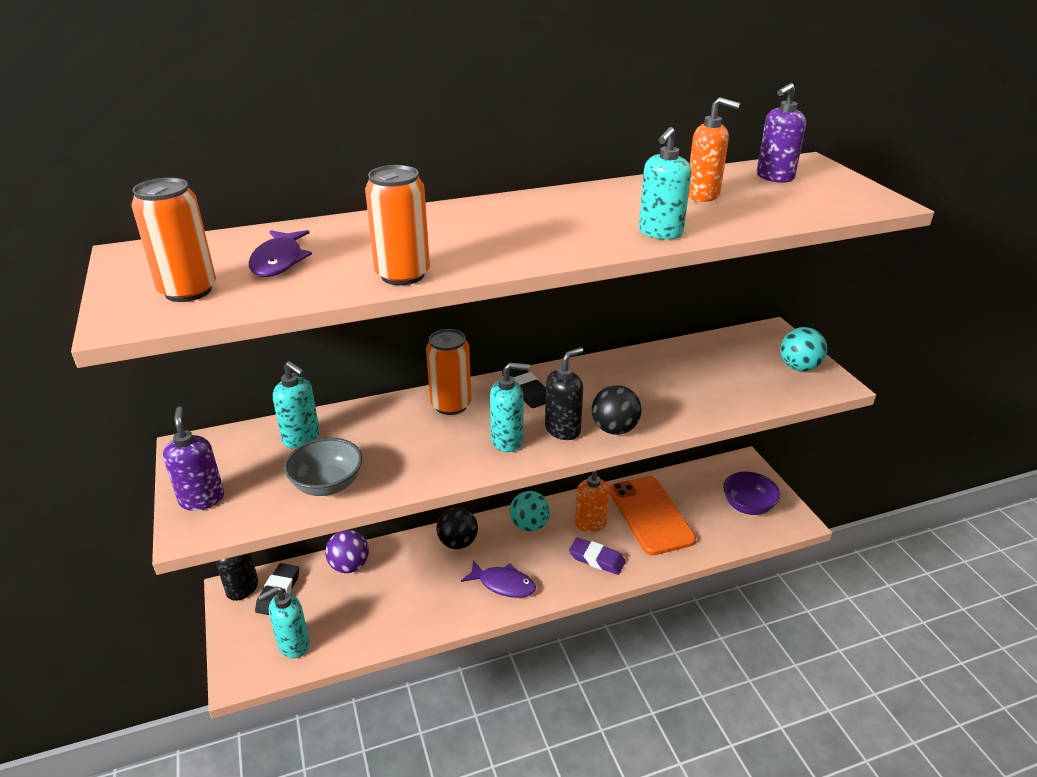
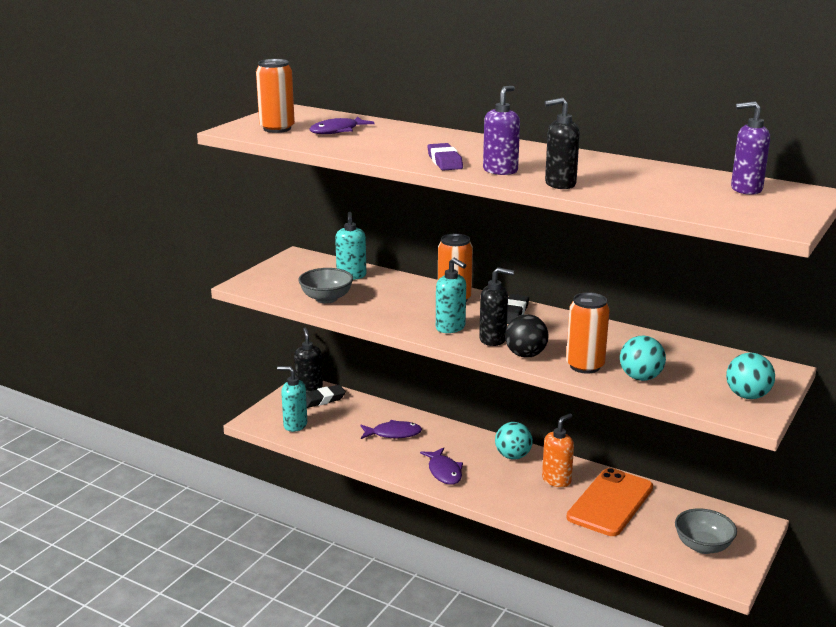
camera: 50 degrees right, 10 degrees down
purple soap dispenser [163,407,224,511] -> purple soap dispenser moved to [483,86,520,175]
purple ball [325,530,369,573] -> none
orange can [365,165,430,285] -> orange can moved to [566,292,610,373]
black ball [437,507,478,549] -> none
purple eraser [569,537,626,575] -> purple eraser moved to [427,143,463,170]
turquoise soap dispenser [639,127,691,239] -> black soap dispenser [544,98,580,189]
orange soap dispenser [688,97,740,202] -> none
purple bowl [723,472,780,515] -> grey bowl [675,508,737,554]
none -> purple fish [361,420,422,439]
none -> turquoise ball [620,336,666,381]

